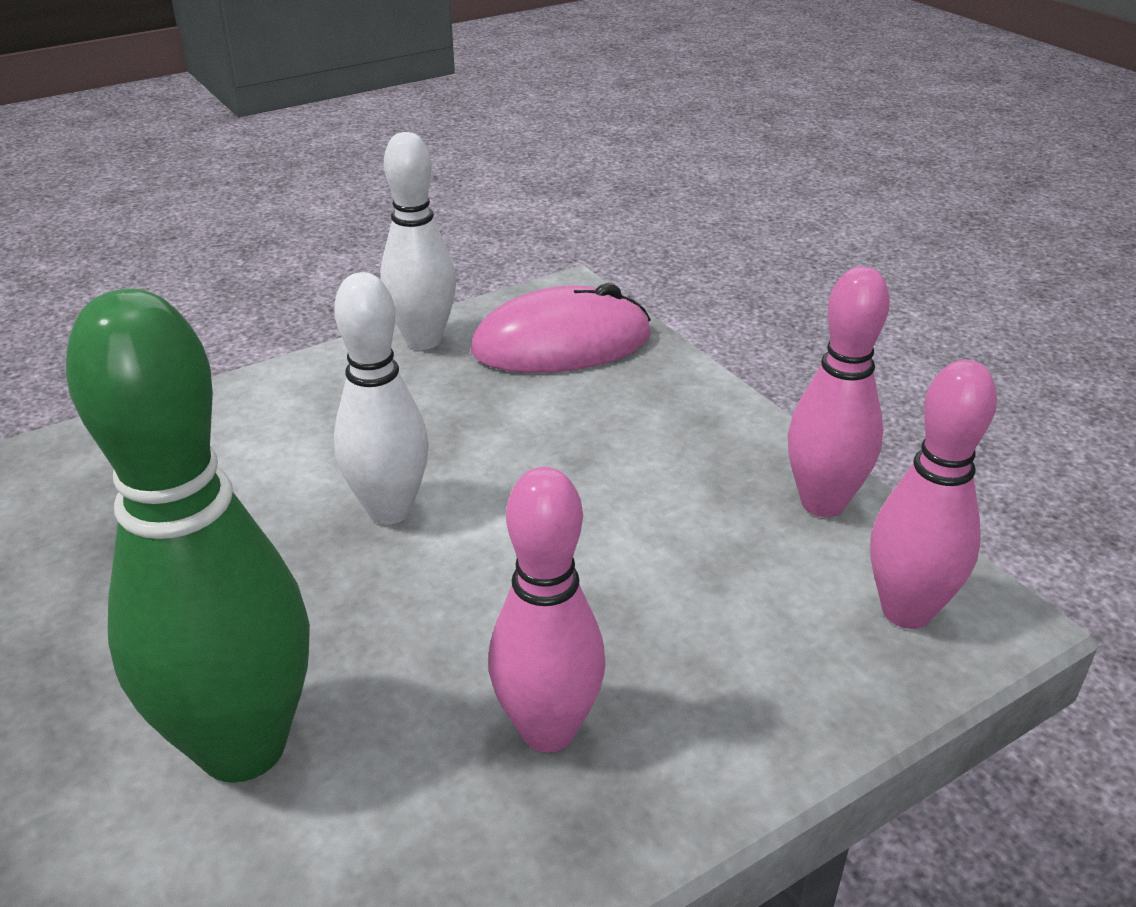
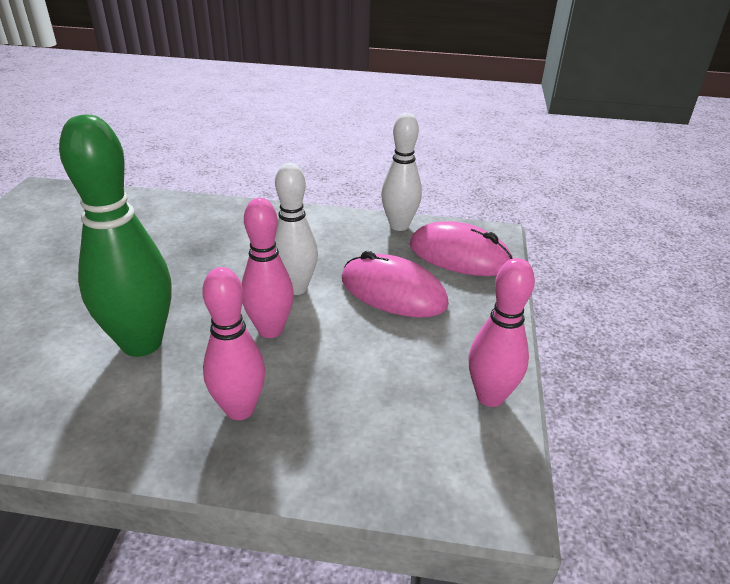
camera: 40 degrees right, 0 degrees up
pink bowling pin [870,360,997,629] -> pink bowling pin moved to [242,198,294,338]
none -> pink mouse [342,251,449,318]

